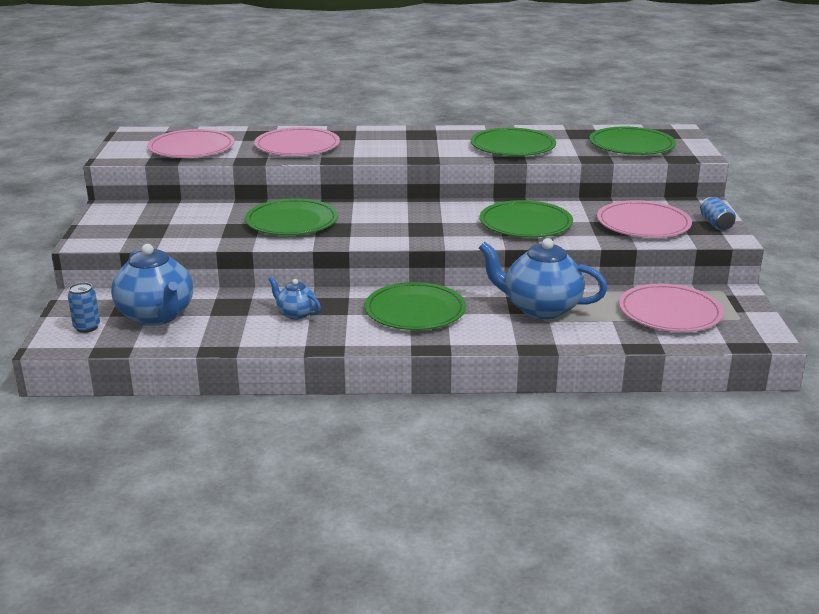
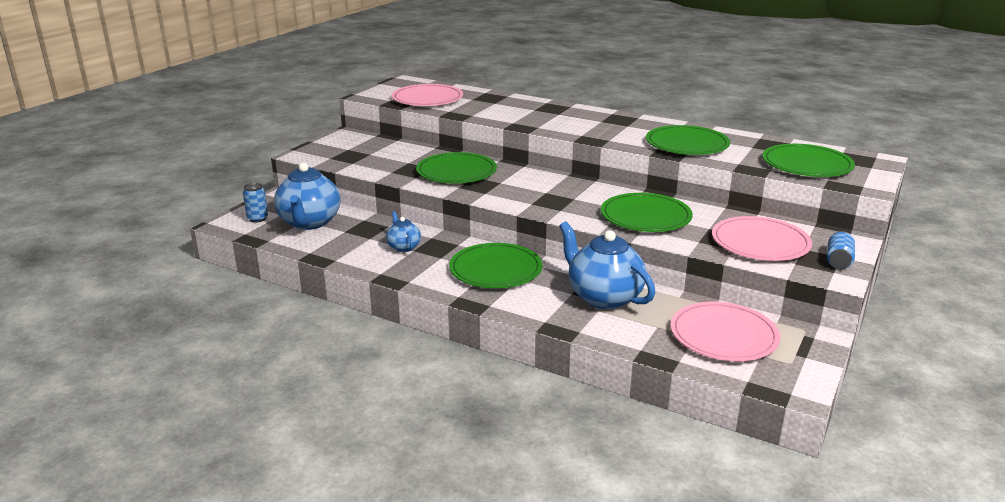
camera: 30 degrees right, 0 degrees up
pink plate [254,127,340,156] -> none

